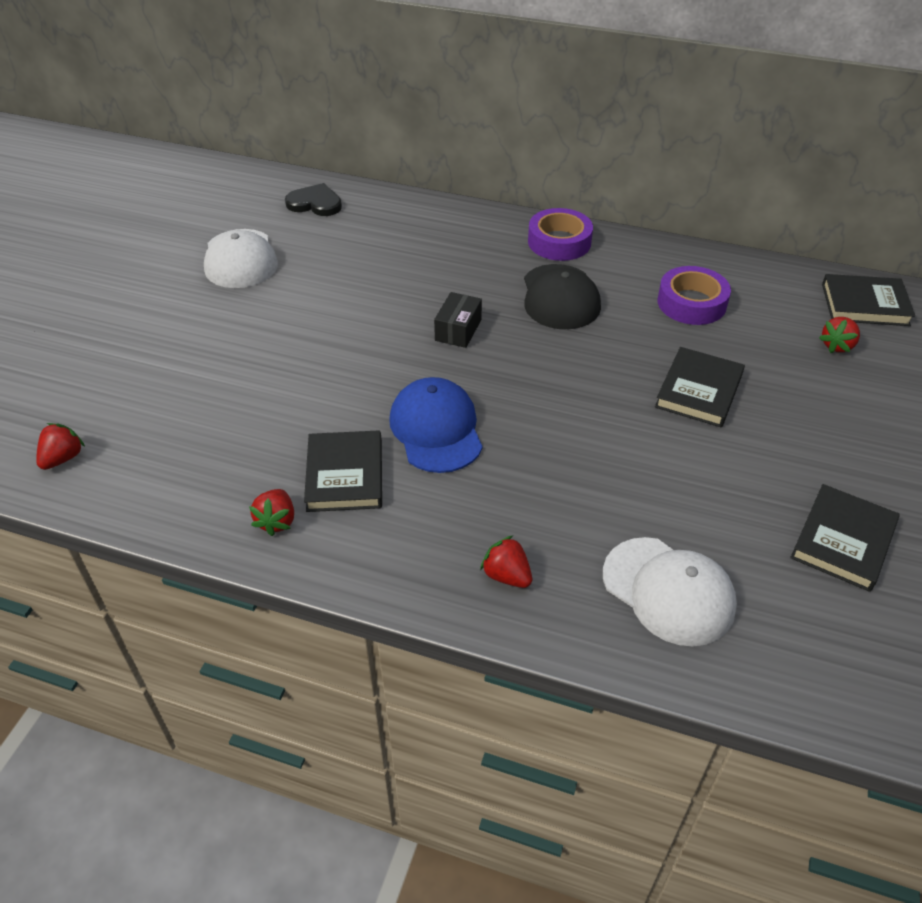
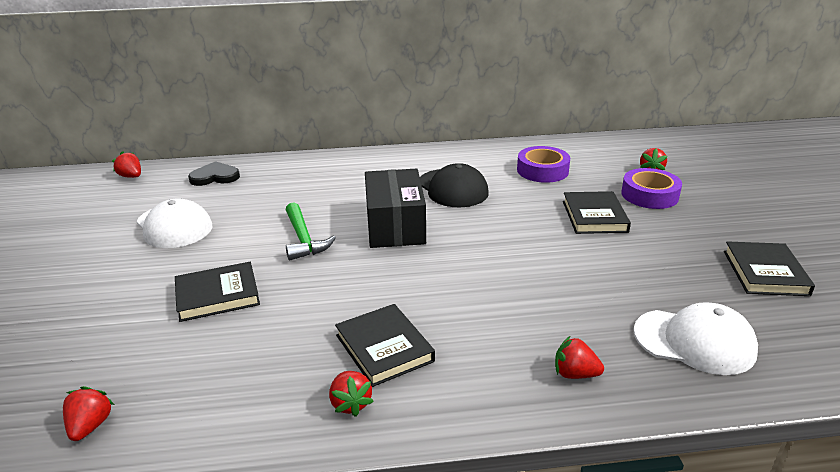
camera: 25 degrees left, 15 degrees down
blue cap [389,377,483,473] -> none
black box [434,292,482,348] -> black box [365,169,426,248], size x1.95
purple tape [528,208,593,261] -> purple tape moved to [621,168,682,209]
black book [822,274,915,326] -> black book moved to [175,262,260,322]
none -> red strawberry [112,151,141,178]
none -> green hammer [286,202,336,261]

